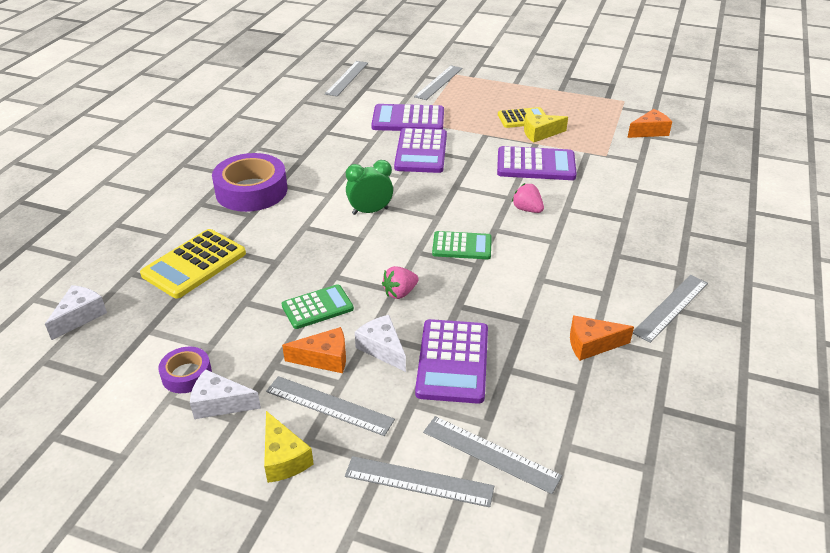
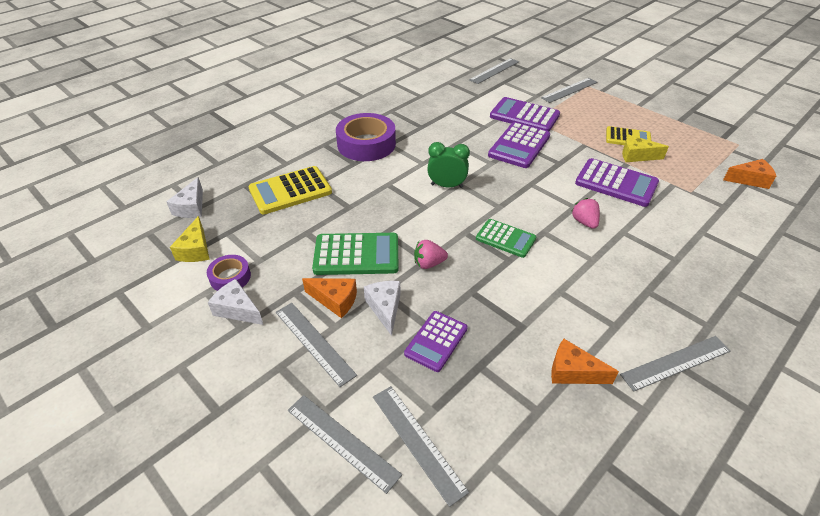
camera: 25 degrees right, 5 degrees up
white cheese [45,285,107,340] -> white cheese turned 135 degrees clockwise [167,177,203,218]
yellow cheese [264,411,314,483] -> yellow cheese moved to [170,216,210,262]
green calculator [281,284,354,329] -> green calculator [312,233,399,275], size x1.53
purple calculator [415,319,488,404] -> purple calculator [404,311,468,372], size x0.66

